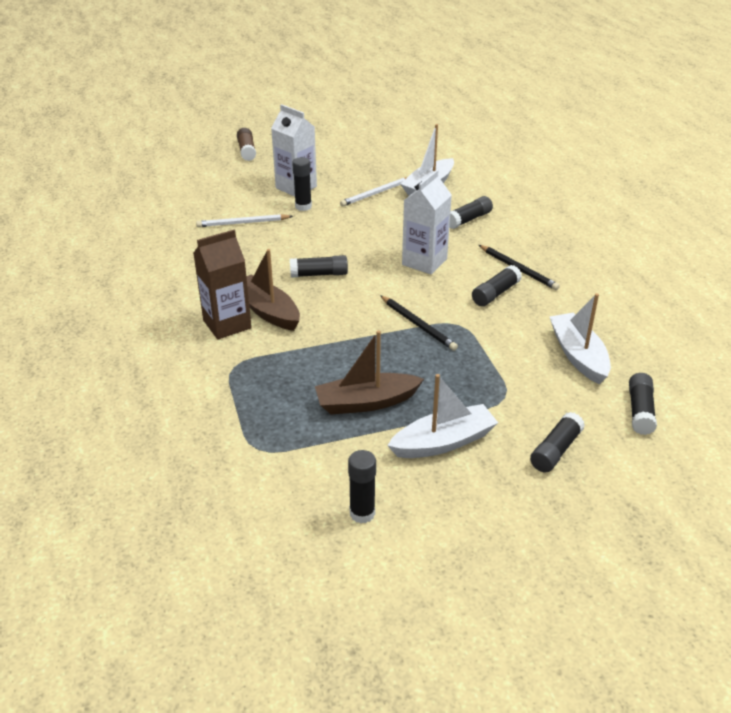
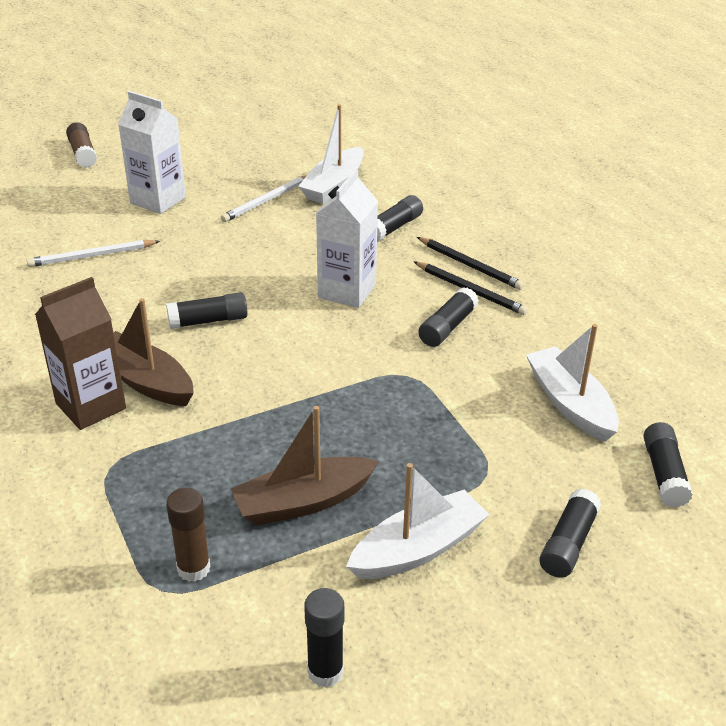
camera: 10 degrees left, 0 degrees up
black glue stick [292,157,312,211] -> none
black pencil [380,295,458,351] -> black pencil moved to [417,237,524,290]
none -> brown glue stick [166,488,211,582]

